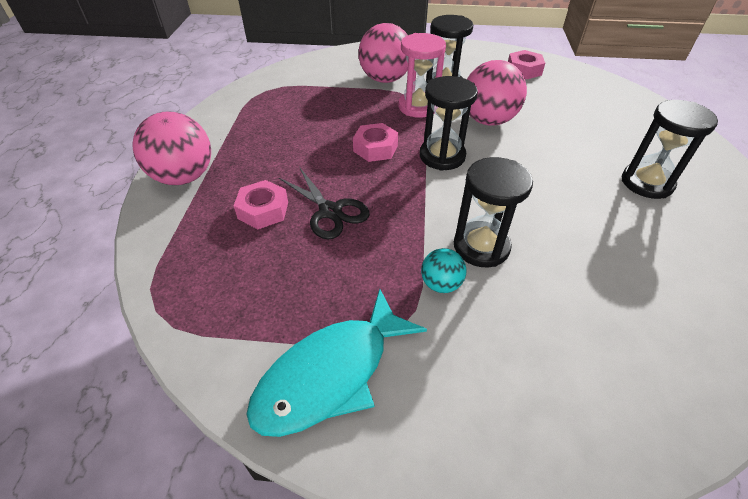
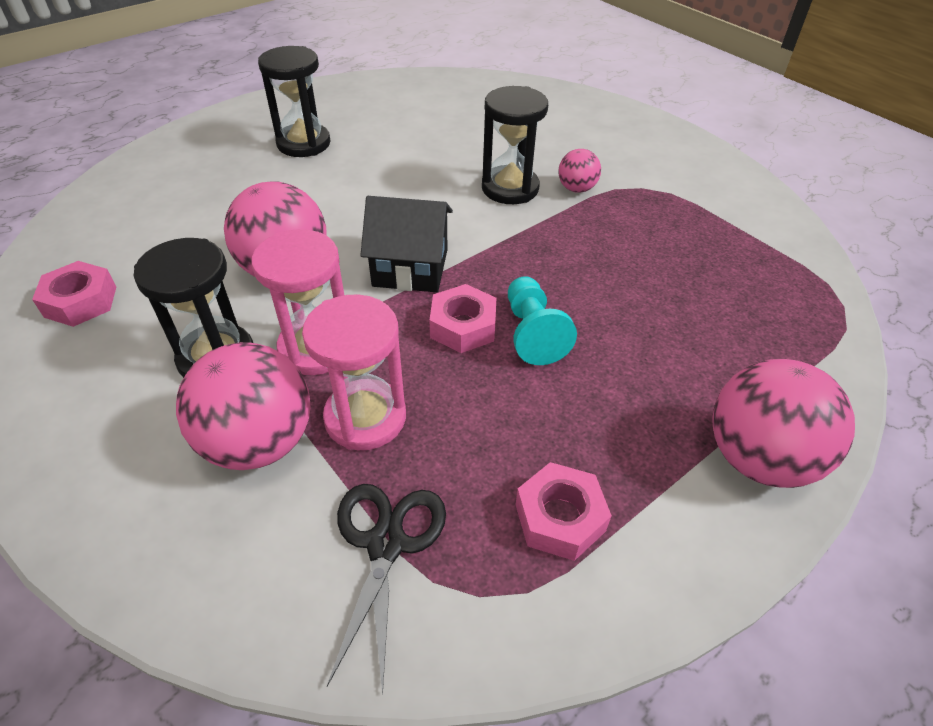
camera: 135 degrees left, 0 degrees up
pink nut [234,180,288,229] -> pink nut moved to [515,462,612,561]
turquoise fish [246,289,427,437] -> none
black scissors [279,168,370,240] -> black scissors moved to [327,484,446,695]
black hourglass [420,76,478,171] -> black house [360,196,453,292]
turquoise ball [421,248,467,293] -> pink ball [559,149,601,193]
none -> pink hourglass [302,294,406,450]
none -> turquoise pawn [508,276,577,365]

